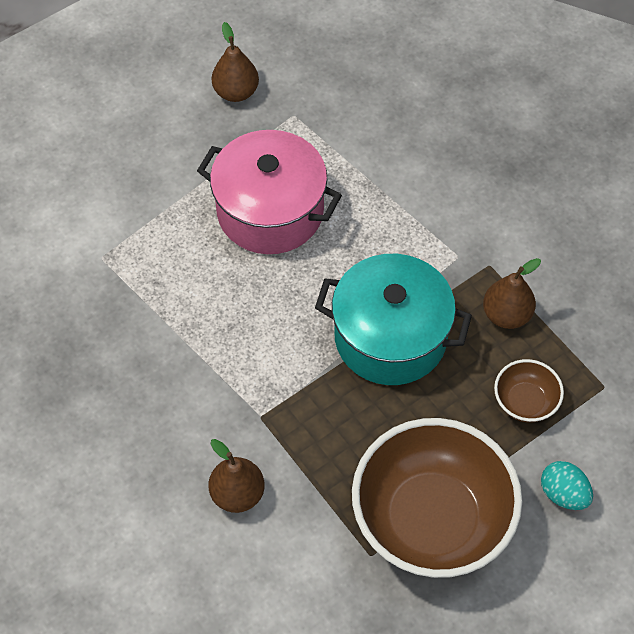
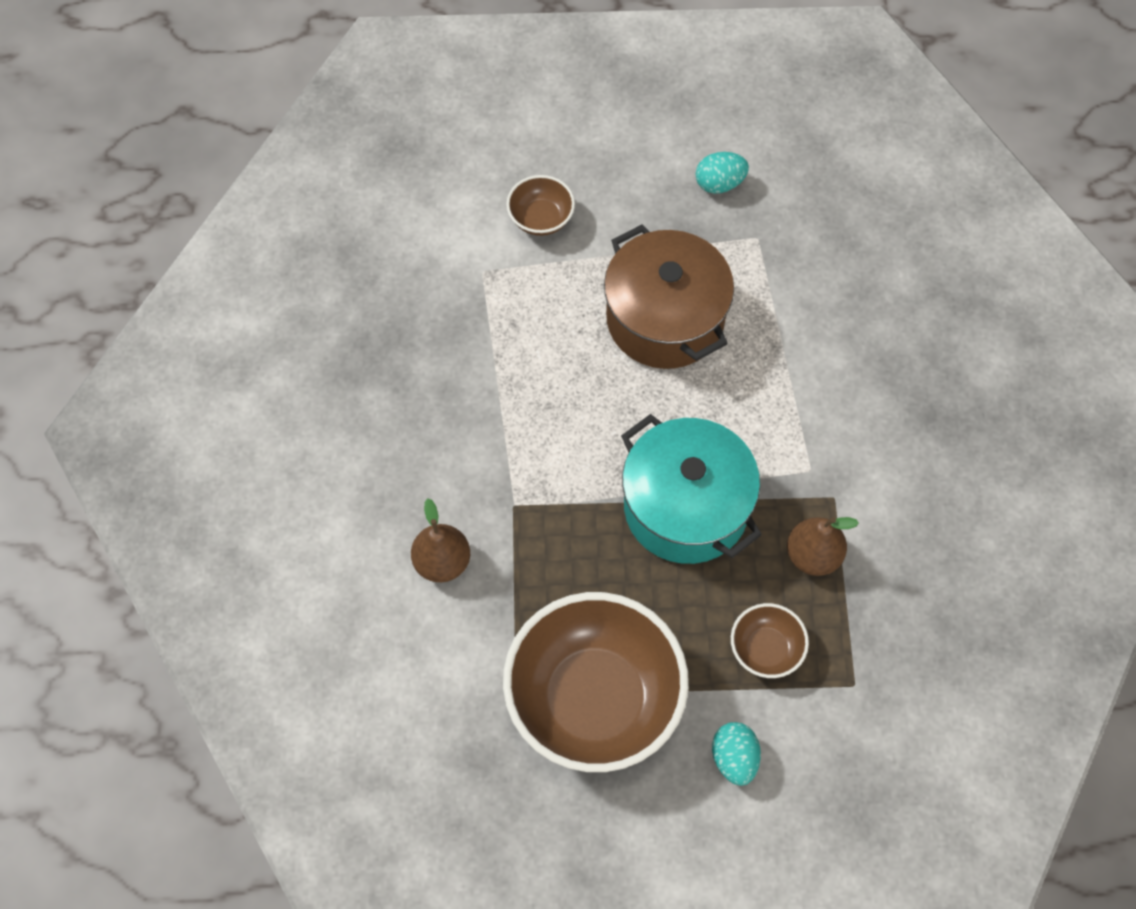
camera: 35 degrees right, 5 degrees up
pink pot [197,130,342,254] -> brown pot [604,224,734,369]
brown pear [212,22,259,102] -> turquoise egg [696,152,749,194]
none -> brown bowl [506,175,575,236]

